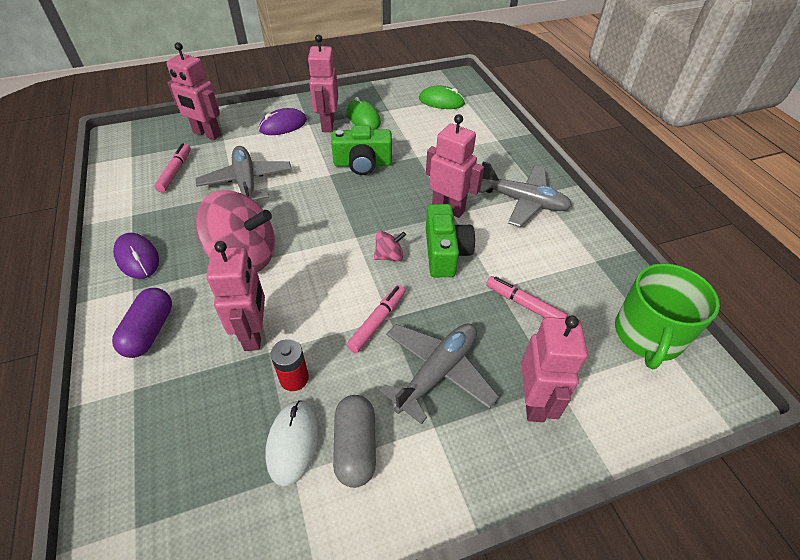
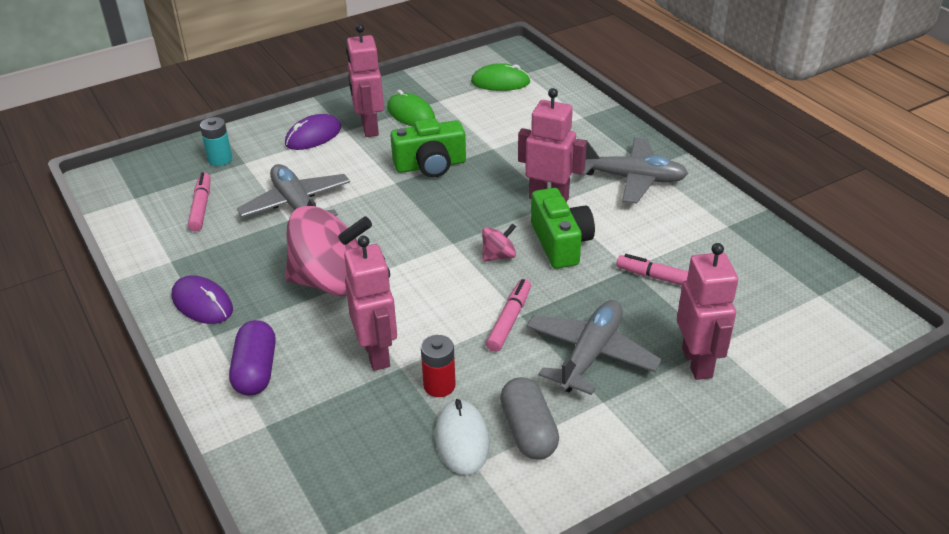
camera: 10 degrees left, 10 degrees down
pink robot [166,42,221,140] -> turquoise battery [200,117,232,166]
green mug [615,263,720,369] -> none

